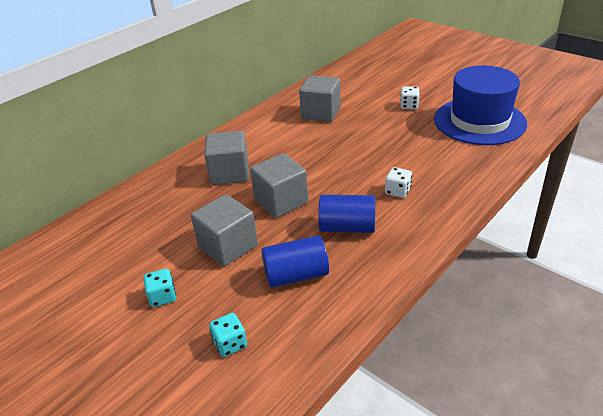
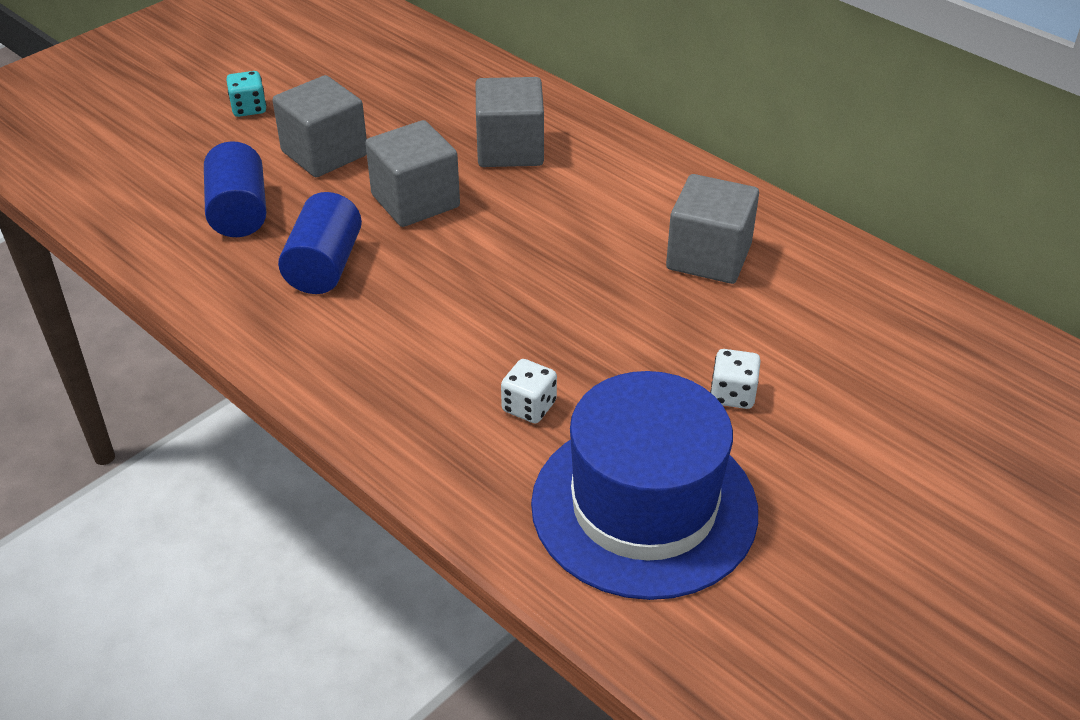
camera: 90 degrees right, 5 degrees up
turquoise dice [209,313,247,357] -> none
white dice [385,167,412,198] -> white dice moved to [501,359,557,423]

